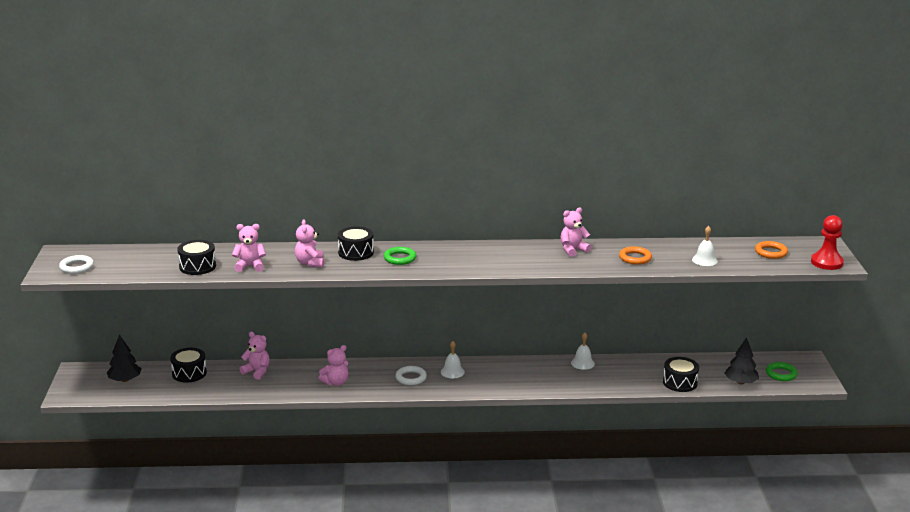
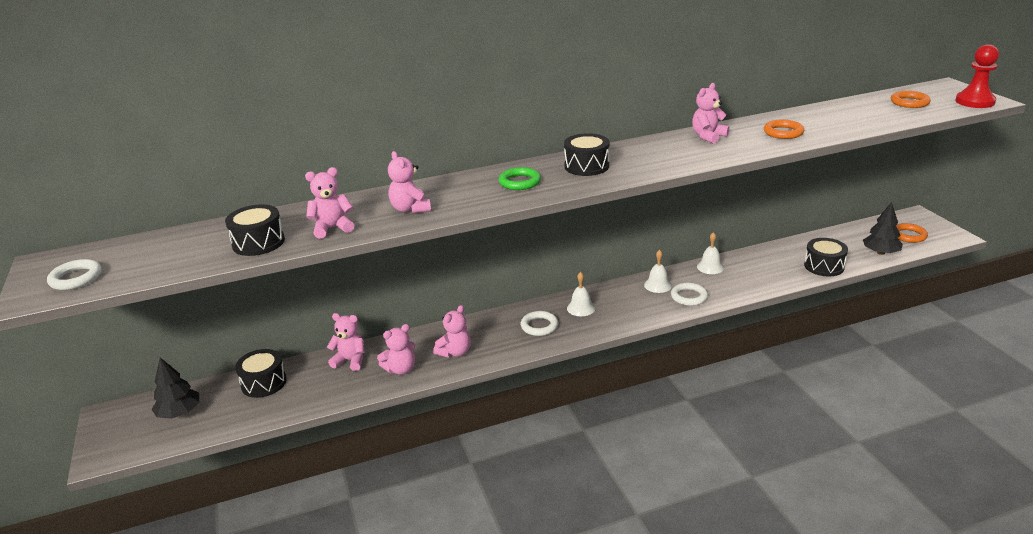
camera: 15 degrees left, 5 degrees up
black drum [338,226,374,261] -> black drum moved to [564,133,609,176]
white bell [692,226,718,266] -> white bell moved to [644,250,672,293]
green ring [766,362,798,381] -> orange ring [896,223,928,243]
none -> pink teddy bear [377,324,415,375]
none -> white ring [671,282,708,306]

